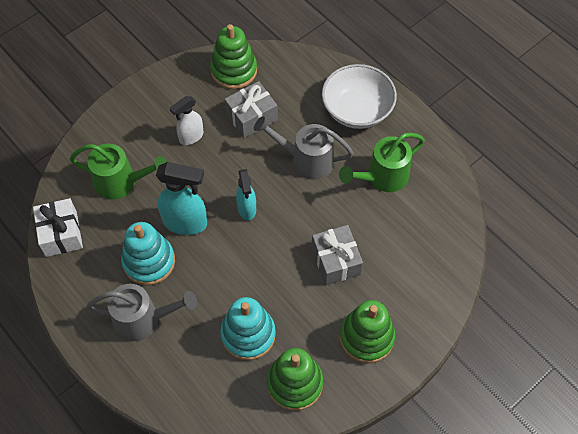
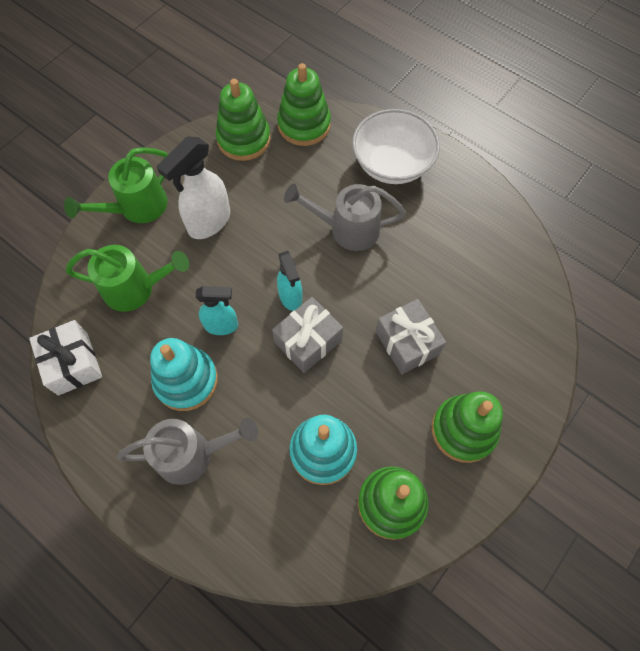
camera: 10 degrees left, 5 degrees up
turquoise spray bottle [156,162,207,235] -> turquoise spray bottle [196,286,238,335], size x0.63
white spray bottle [170,96,203,145] -> white spray bottle [157,136,230,239], size x1.58
grey gift [224,81,278,138] -> grey gift moved to [272,297,343,373]
green watering can [339,132,425,192] -> green watering can moved to [64,147,168,223]
none -> green stacking toy [277,63,331,146]

